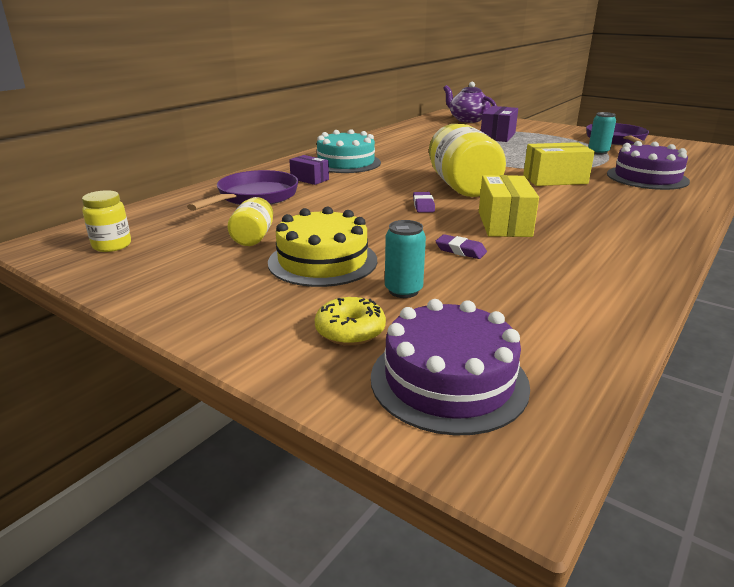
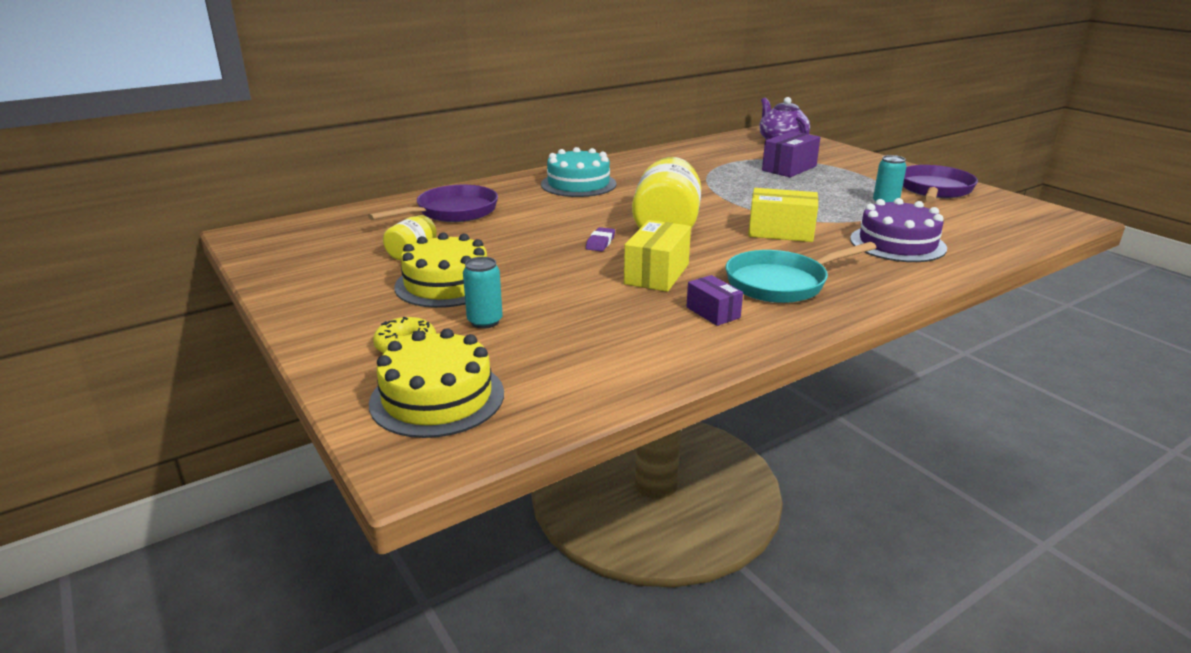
camera: 20 degrees right, 0 degrees up
yellow jar [82,190,131,252] -> none
purple box [289,155,329,185] -> purple box moved to [686,275,743,326]
purple cake [371,299,530,436] -> yellow cake [369,328,504,438]
purple eraser [436,234,487,259] -> none
none -> turquoise pan [725,242,877,303]

